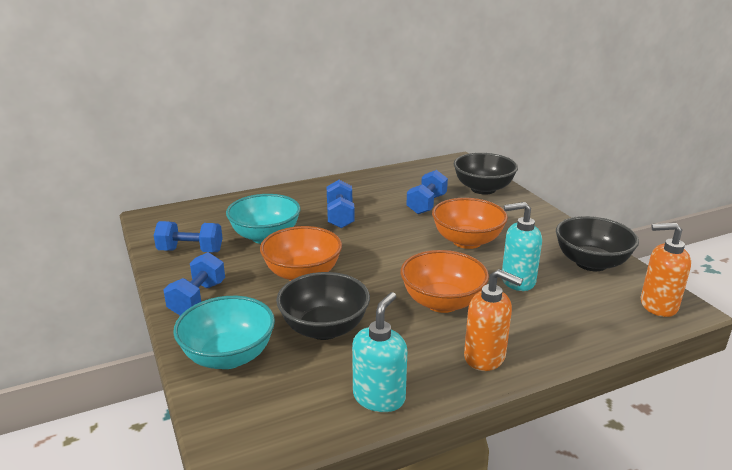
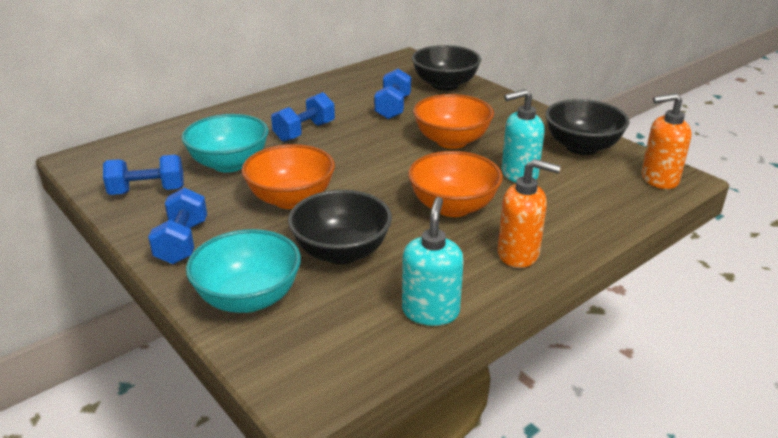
camera: 15 degrees left, 5 degrees up
blue dumbbell [327,180,355,228] -> blue dumbbell turned 60 degrees clockwise [271,92,335,142]

